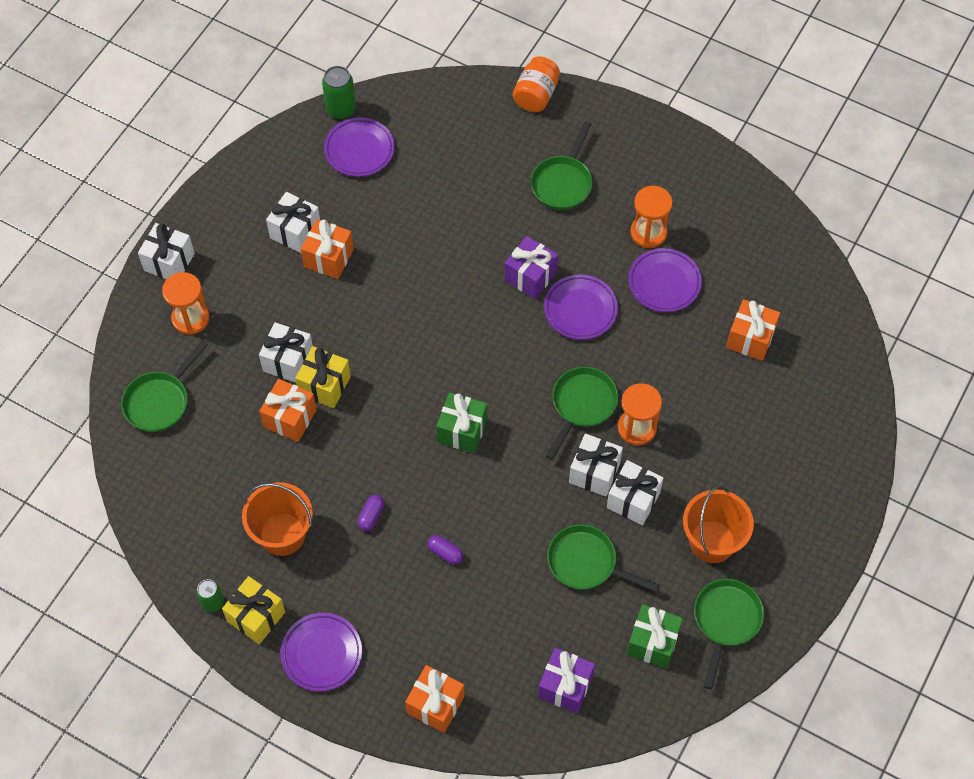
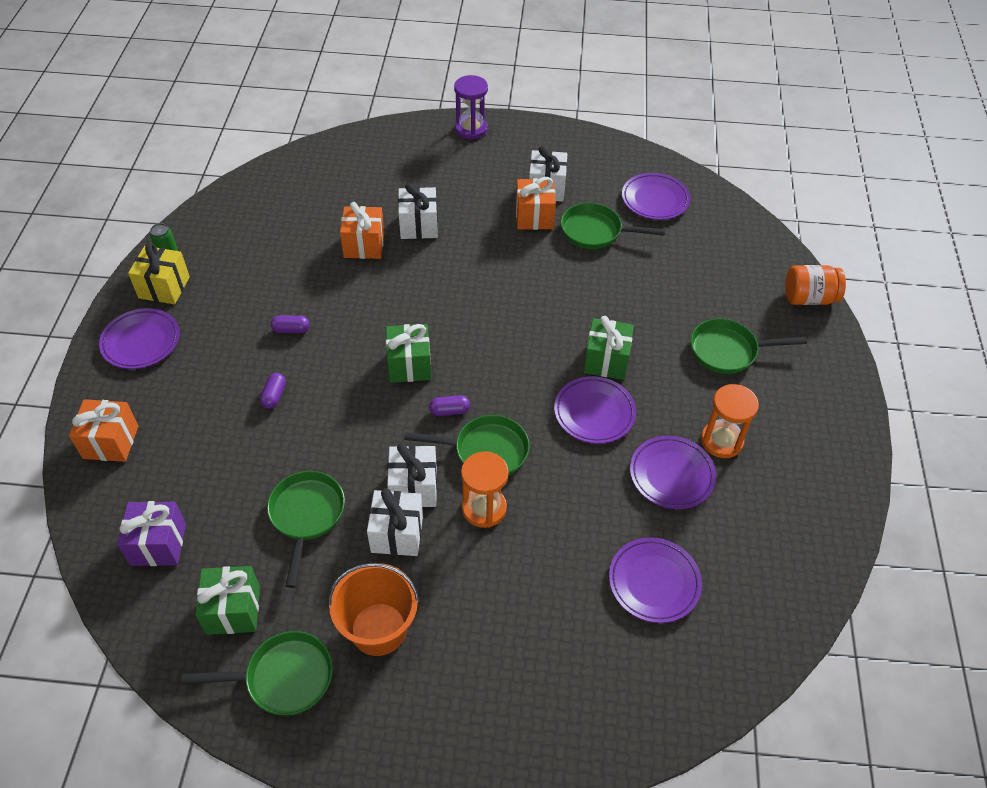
camera: 65 degrees right, 10 degrees down
green pan [121,340,208,432] -> green pan moved to [561,203,666,249]
white gift [138,223,195,279] -> purple hourglass [454,75,488,140]
orange hourglass [162,272,210,335] -> none
orange bucket [242,482,313,556] -> none
yellow gift [295,346,351,408] -> none
green can [322,66,356,120] -> none
purple gift [505,236,558,299] -> green gift [584,316,634,380]
orange gift [726,299,780,361] -> purple plate [609,537,702,623]
none -> purple capsule [429,395,470,416]

